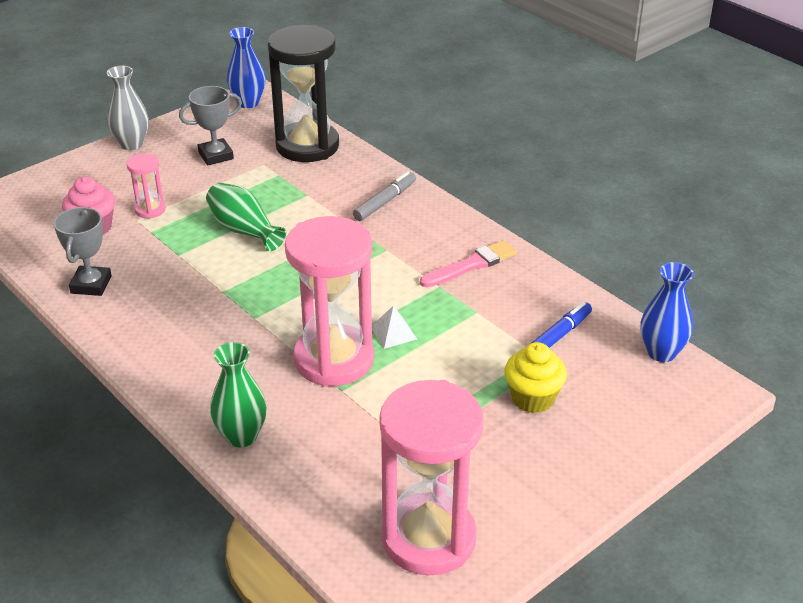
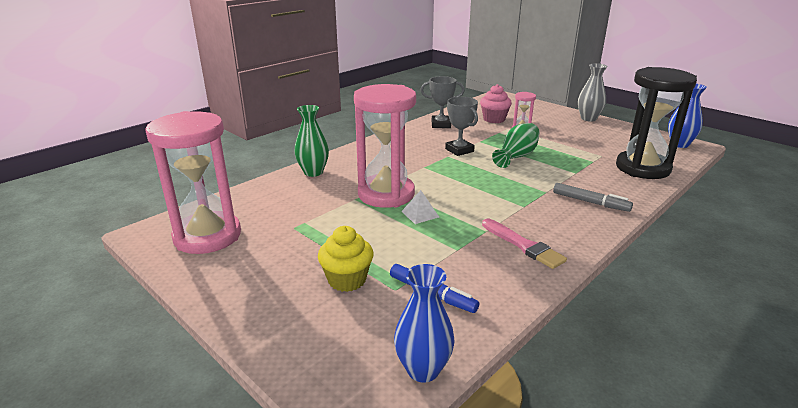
camera: 85 degrees right, 10 degrees down
grey trophy [179,86,242,166] -> grey trophy moved to [445,97,478,156]

